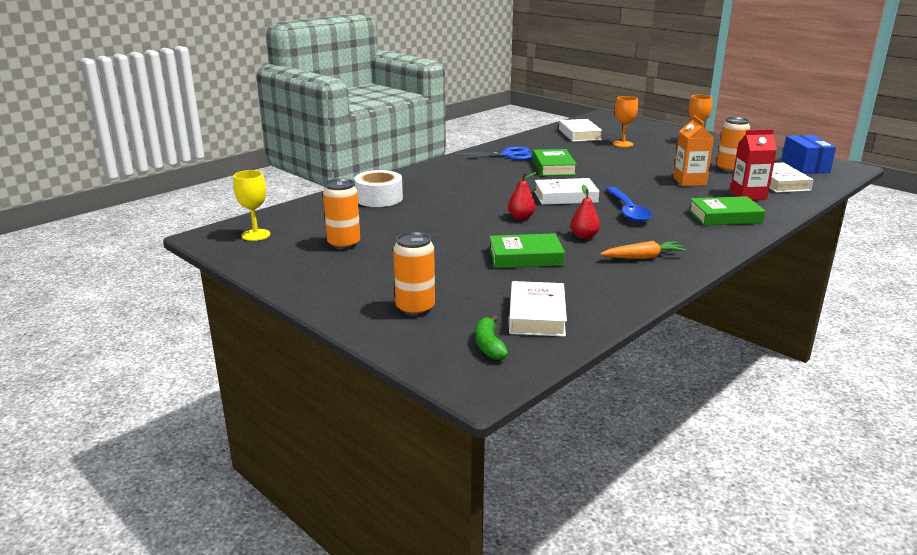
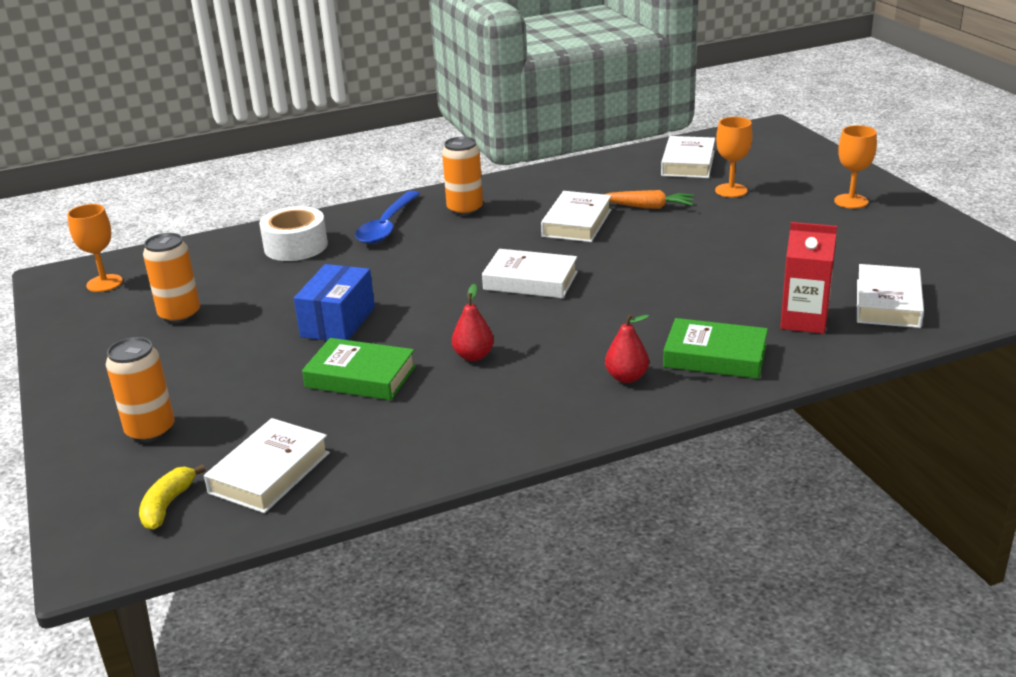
camera: 25 degrees right, 5 degrees up
yellow goblet [234,170,270,241] -> orange goblet [67,204,123,292]
blue scissors [456,146,533,160] -> none
green banana [476,315,509,360] -> yellow banana [139,464,205,530]
red pear [508,172,537,220] -> red pear moved to [605,314,649,383]
green book [533,149,577,176] -> white book [541,191,612,242]
orange carrot [600,241,686,259] -> orange carrot moved to [604,190,694,209]
blue spoon [606,187,652,222] -> blue spoon moved to [355,191,420,244]
orange carton [673,115,714,186] -> none
orange can [717,117,750,173] -> orange can moved to [442,137,483,216]
blue box [781,135,836,174] -> blue box moved to [294,264,375,341]

